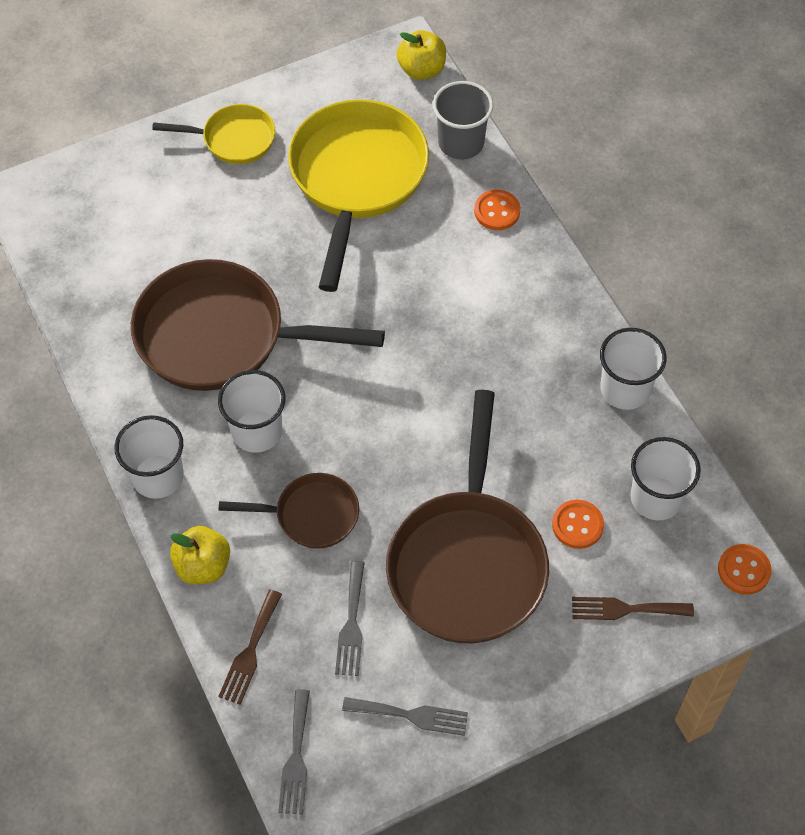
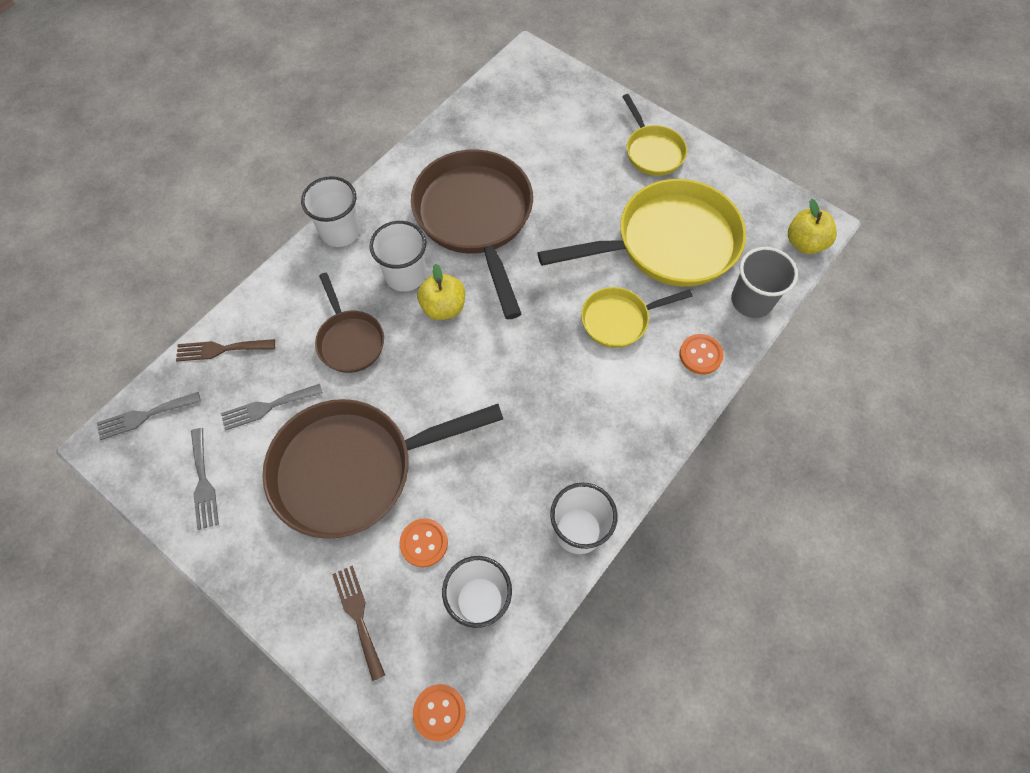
camera: 65 degrees right, 5 degrees up
yellow apple [170,526,230,584] -> yellow apple moved to [417,264,465,320]
none -> yellow pan [581,287,693,348]

